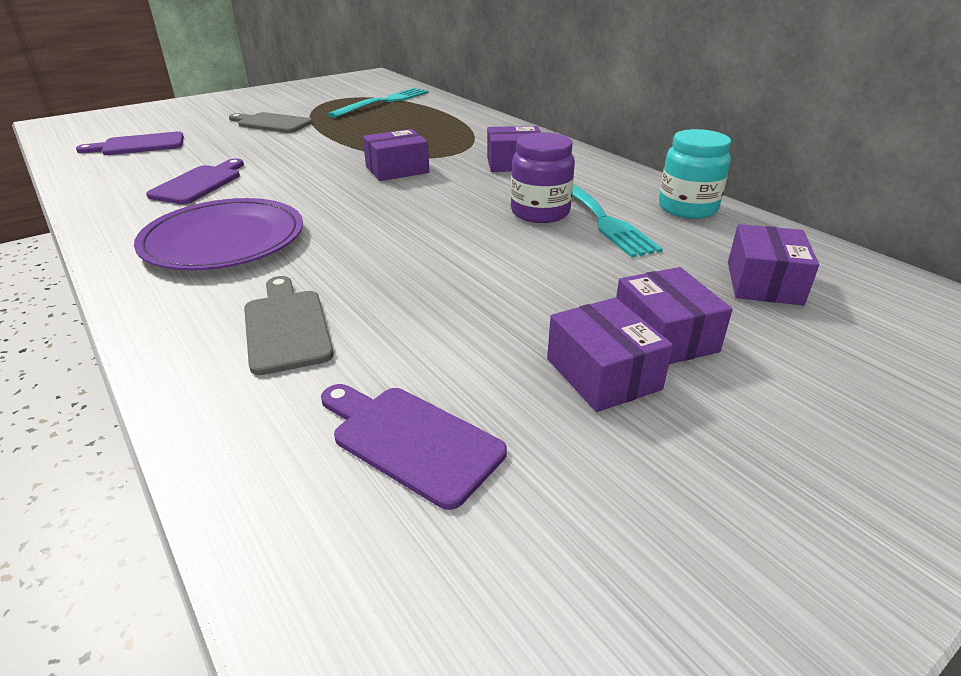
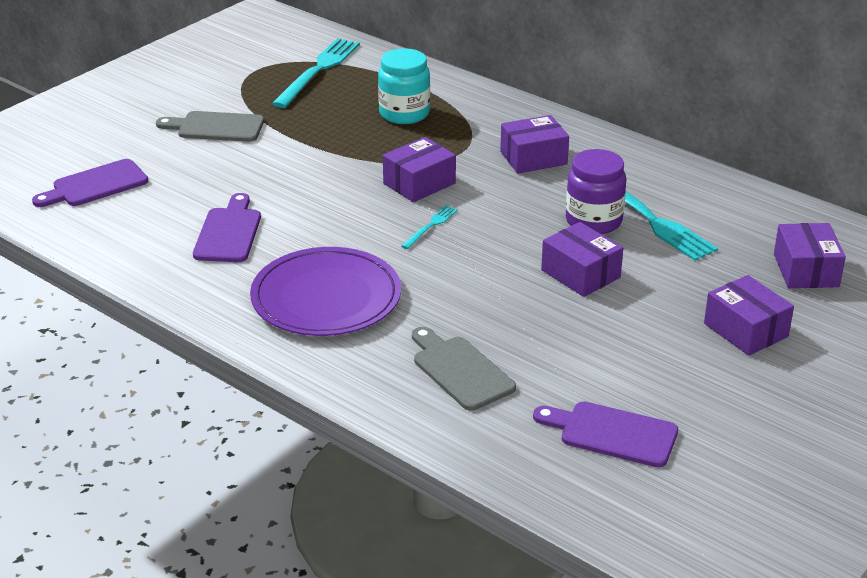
camera: 15 degrees left, 0 degrees up
purple box [547,298,673,412] -> purple box moved to [541,222,623,297]
turquoise jar [659,129,731,219] -> turquoise jar moved to [378,48,430,124]
none -> turquoise fork [401,206,458,249]

